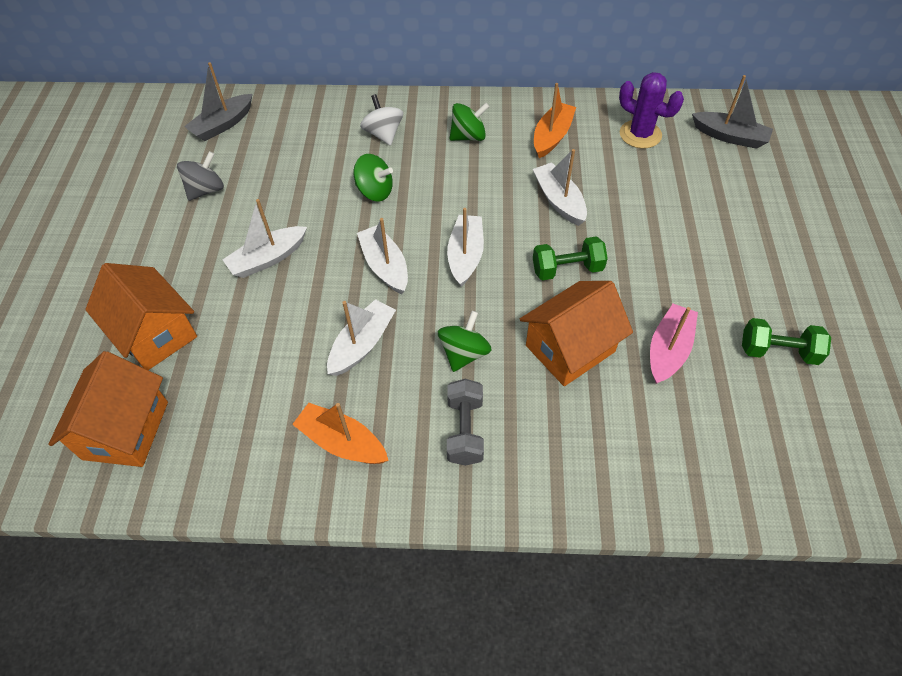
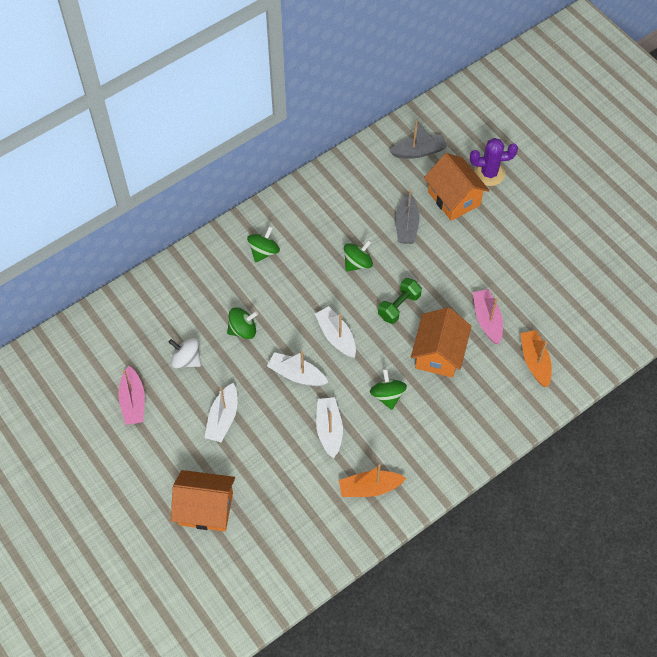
camera: 40 degrees left, 5 degrees up
orange house [48,351,168,467] -> orange house moved to [424,153,490,221]
grey spinning top [177,151,224,201] -> pink boat [118,366,145,425]
grey boat [184,62,252,141] -> grey boat moved to [396,190,420,244]
white spinning top [360,94,403,146] -> white spinning top moved to [169,338,201,368]
grey dumbbell [447,379,484,466] -> none
white boat [533,149,587,226] -> green spinning top [344,240,373,272]
orange boat [534,83,576,158] -> orange boat moved to [520,330,552,387]
purple cactus [619,72,684,149] -> purple cactus moved to [470,138,518,186]
green dumbbell [742,318,831,365] -> none

